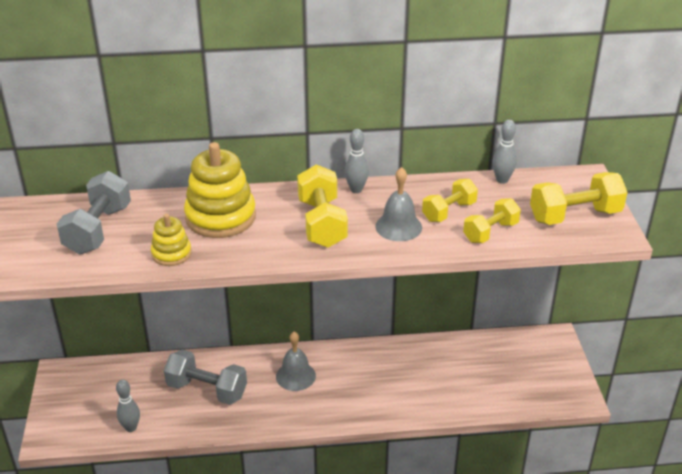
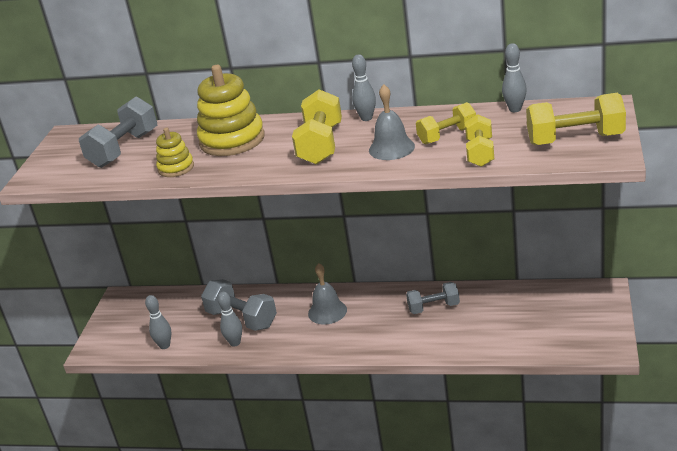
camera: 20 degrees right, 5 degrees down
yellow dumbbell [463,198,521,243] -> yellow dumbbell turned 60 degrees counterclockwise [465,114,494,167]
none -> grey bowling pin [218,292,242,346]
none -> grey dumbbell [406,282,460,314]

